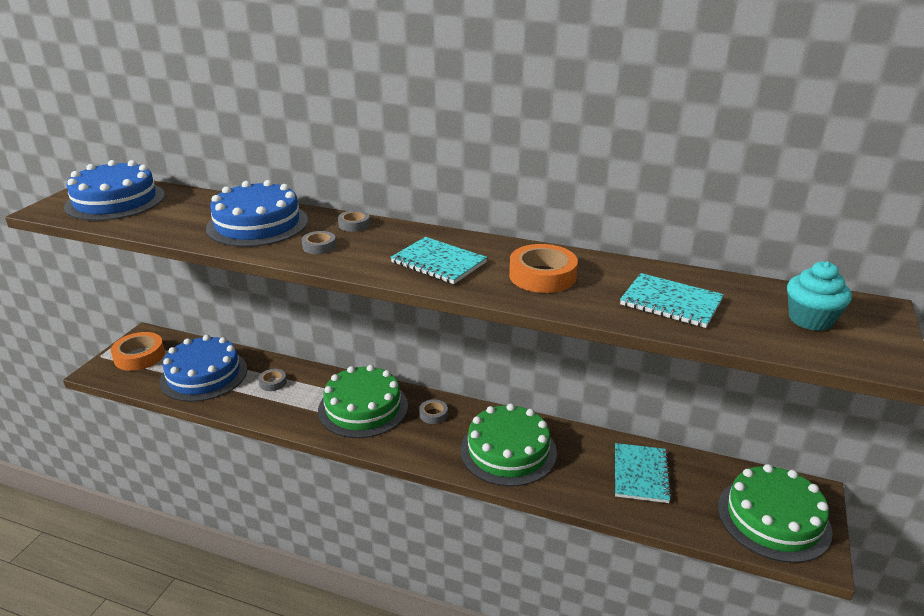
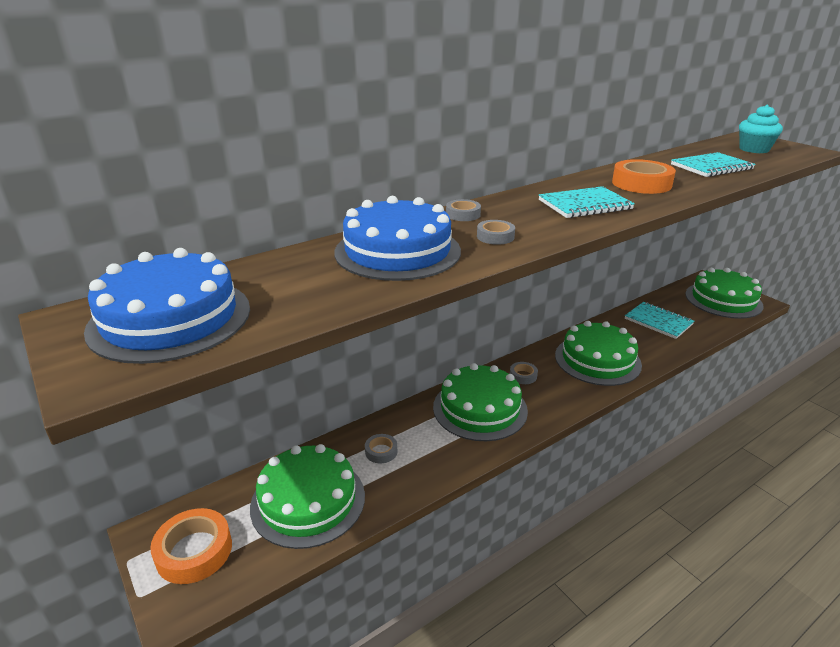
camera: 55 degrees left, 0 degrees up
blue cake [159,335,247,402] -> green cake [250,444,365,549]

